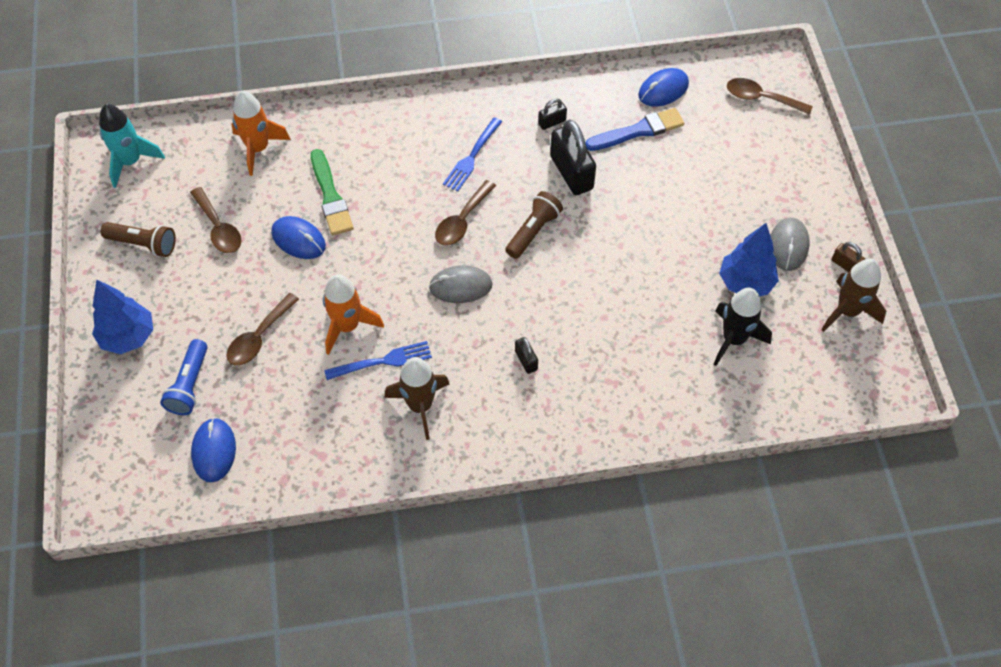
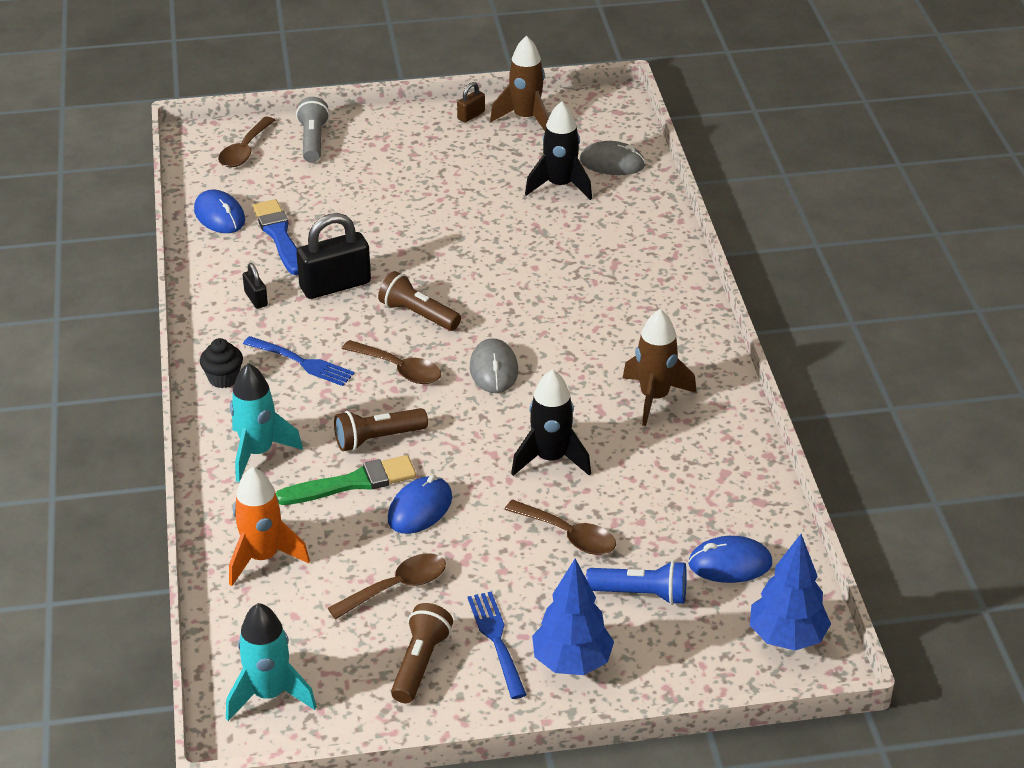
camera: 90 degrees left, 20 degrees down
orange rocket [323,274,384,355] -> black rocket [511,369,591,476]
blue fork [324,341,432,380] -> blue fork moved to [468,591,527,699]
black padlock [515,337,538,374] -> none
blue tree [719,223,779,296] -> blue tree moved to [750,534,831,650]
grey mouse [770,218,809,271] -> grey mouse moved to [580,141,646,175]
none -> black cupcake [200,338,243,388]
none -> turquoise rocket [230,363,303,482]
none -> grey flashlight [296,97,330,163]
none -> brown flashlight [334,408,428,451]

